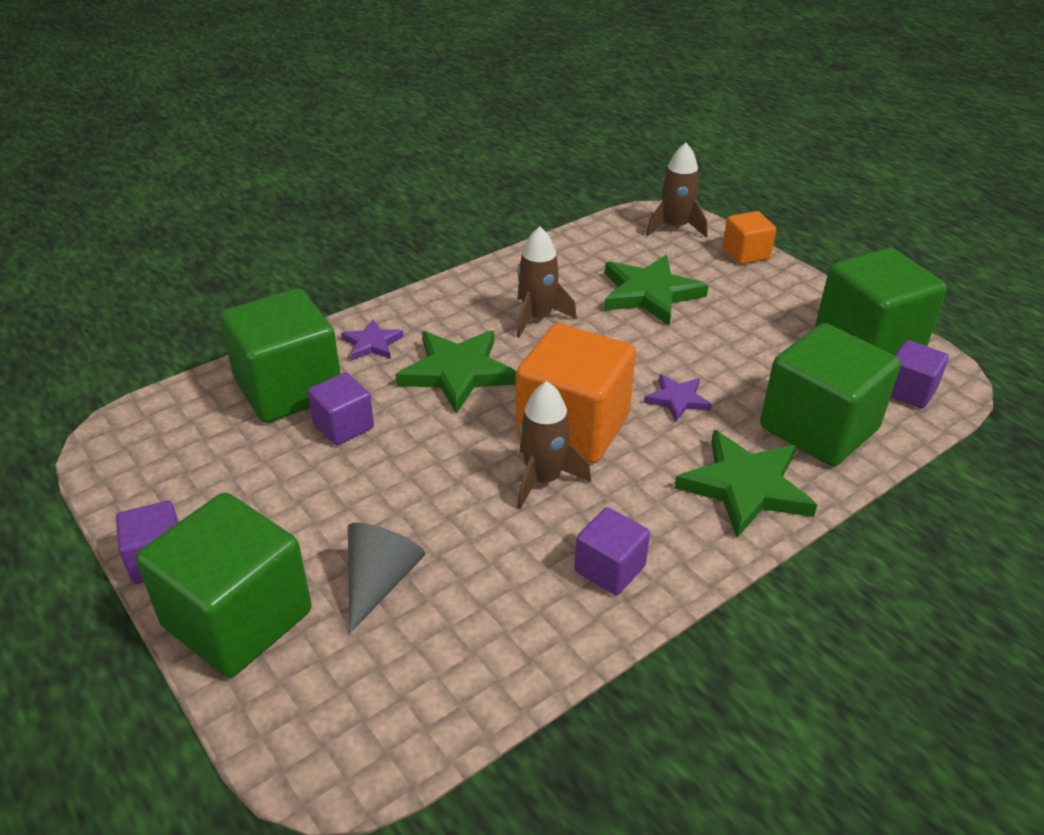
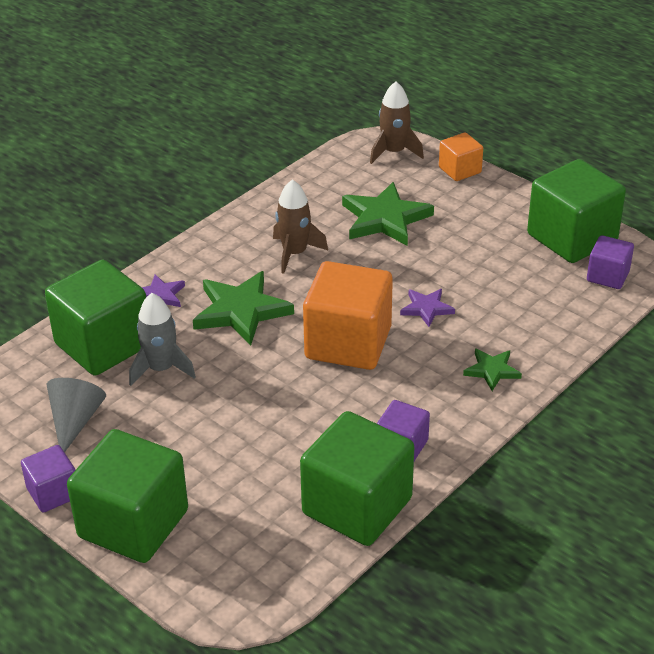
camera: 10 degrees left, 0 degrees up
purple cube [307,372,374,445] -> grey rocket [129,293,196,386]
grey cone [348,523,425,633] -> grey cone moved to [47,378,106,453]
brown rocket [517,381,591,509] -> none
green star [674,430,817,538] -> green star [463,349,522,391], size x0.54
green cube [760,323,901,467] -> green cube moved to [300,411,414,546]

